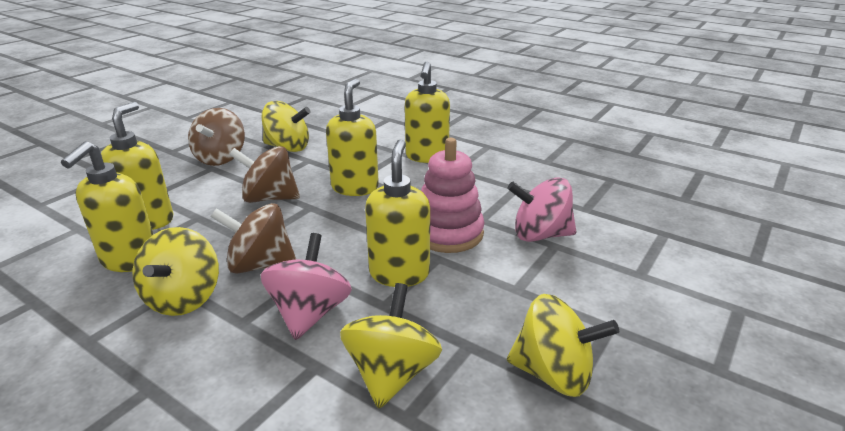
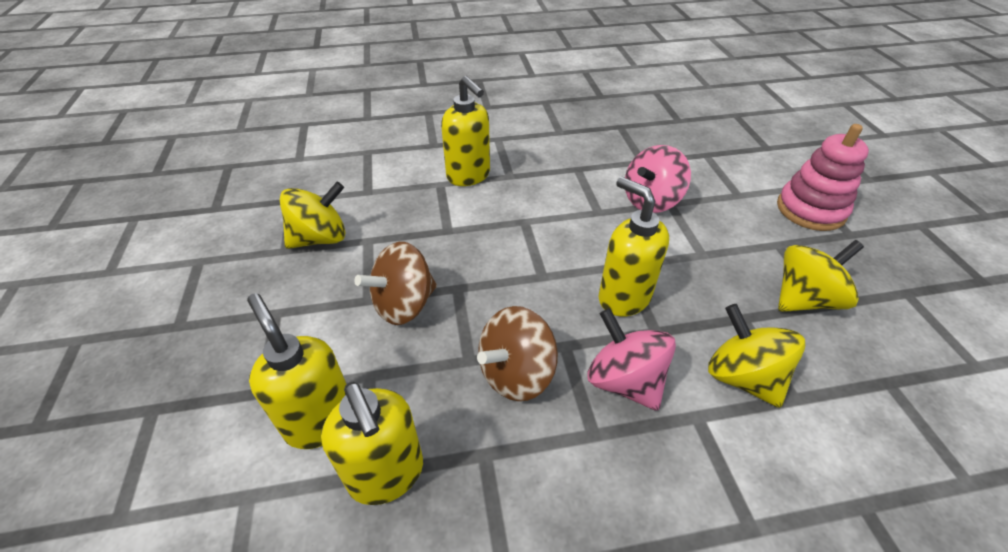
camera: 45 degrees left, 15 degrees up
yellow spinning top [133,227,219,316] -> none
brown spinning top [188,108,245,166] -> none
yellow soap dispenser [326,78,379,196] -> none
pink stacking toy [421,138,484,253] -> pink stacking toy moved to [777,124,869,231]

